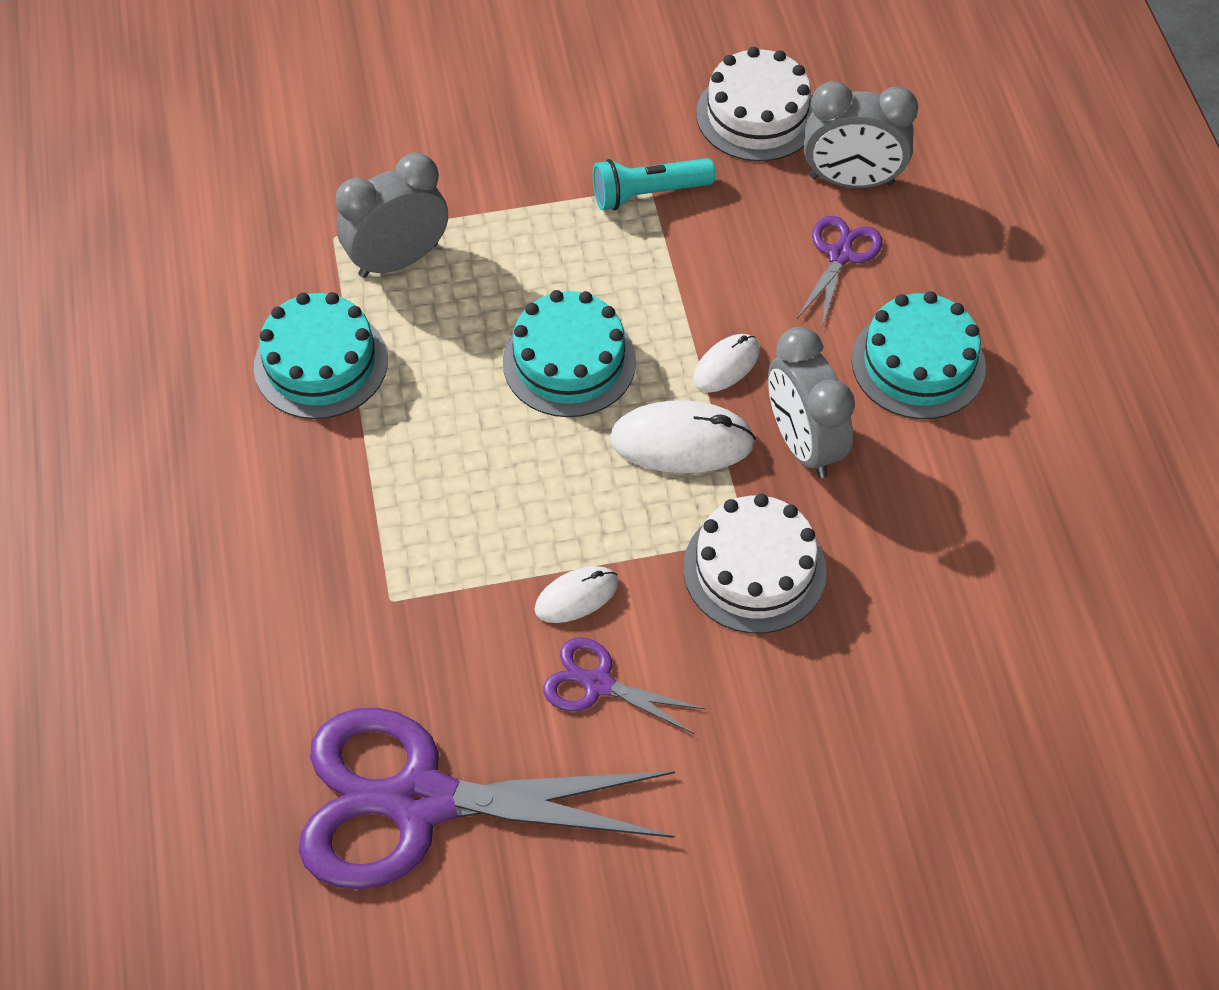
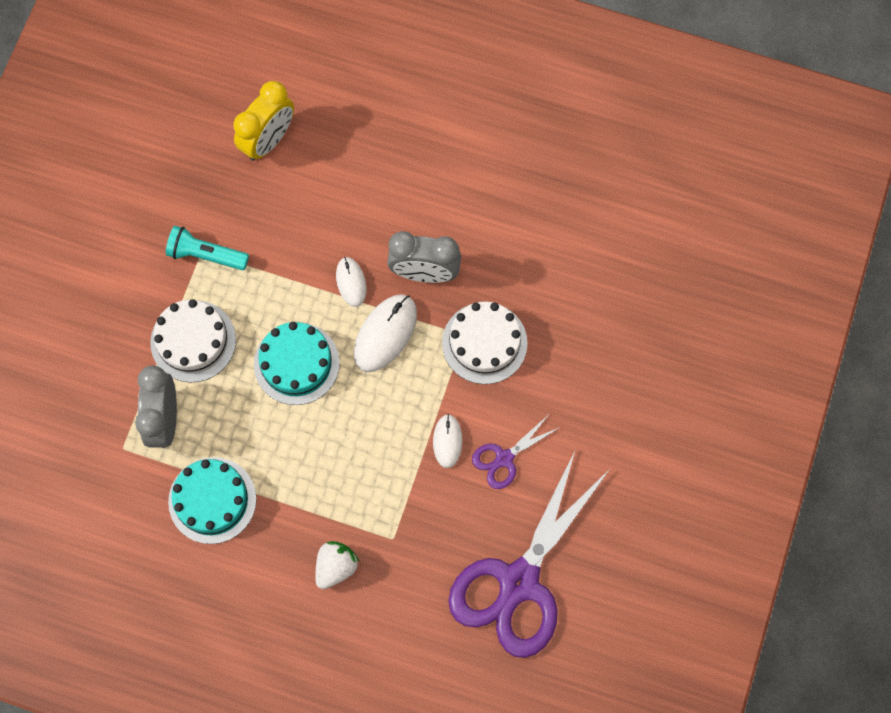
camera: 60 degrees left, 15 degrees up
turquoise flashlight [593,158,716,210] -> turquoise flashlight turned 90 degrees clockwise [166,226,249,270]
white cake [696,47,813,161] -> white cake moved to [150,299,236,382]
purple scissors [797,216,883,327] -> none
grey clock [804,81,918,188] -> yellow clock [233,81,294,161]
turquoise cake [851,291,986,419] -> none
none -> white strawberry [315,541,359,589]

